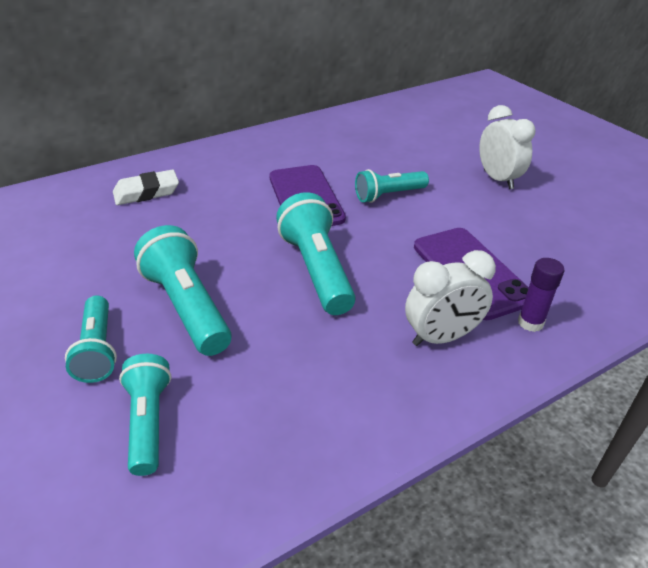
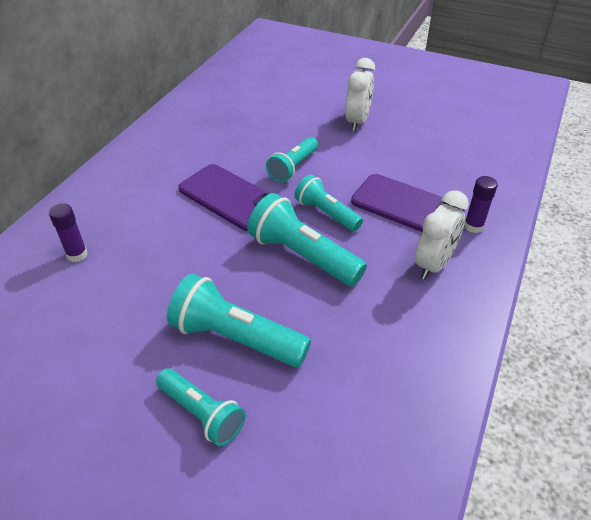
camera: 35 degrees left, 5 degrees up
white eraser [113,169,179,205] -> purple glue stick [49,203,87,262]
turquoise flashlight [119,354,172,476] -> turquoise flashlight moved to [294,175,363,232]
white clock [479,105,535,189] -> white clock turned 75 degrees clockwise [345,58,375,131]

